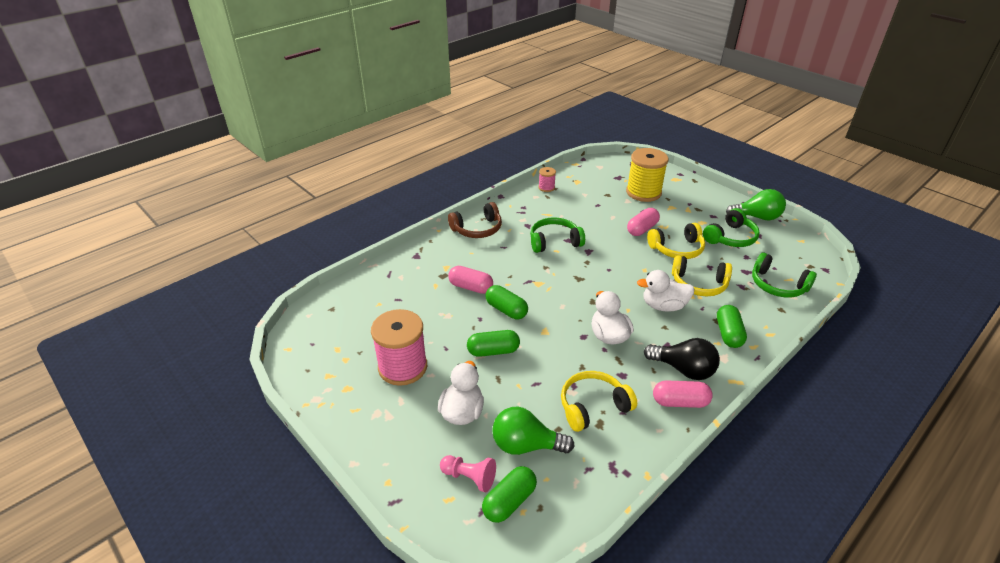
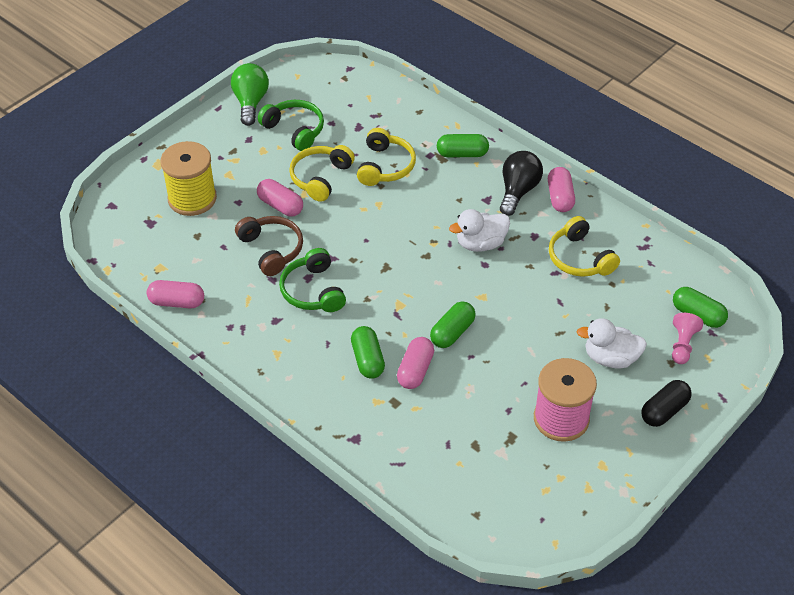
camera: 95 degrees left, 10 degrees up
brown headphones [448,202,502,238] -> brown headphones moved to [235,216,303,276]
green capsule [467,330,520,357] -> green capsule moved to [351,326,385,379]
green light bulb [492,407,575,455] -> none
pink spool [538,167,556,192] -> pink capsule [147,280,204,308]
white duck [637,270,694,312] -> none
yellow headphones [647,223,705,259] -> yellow headphones turned 135 degrees counterclockwise [289,145,355,202]
green headphones [752,253,817,298] -> none
none -> black capsule [641,380,692,427]

